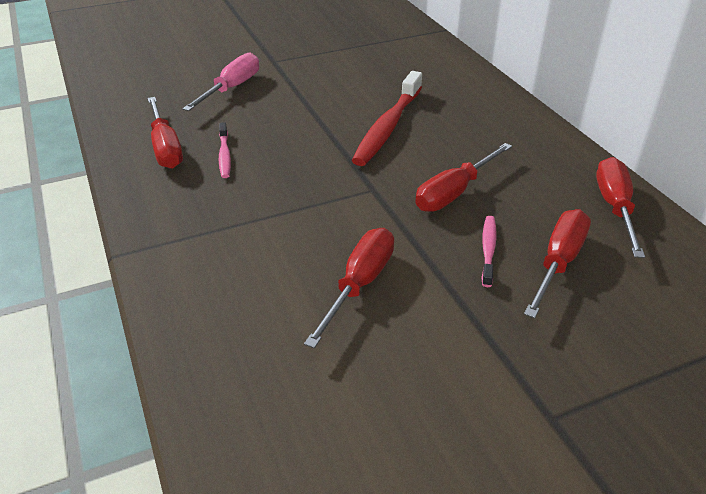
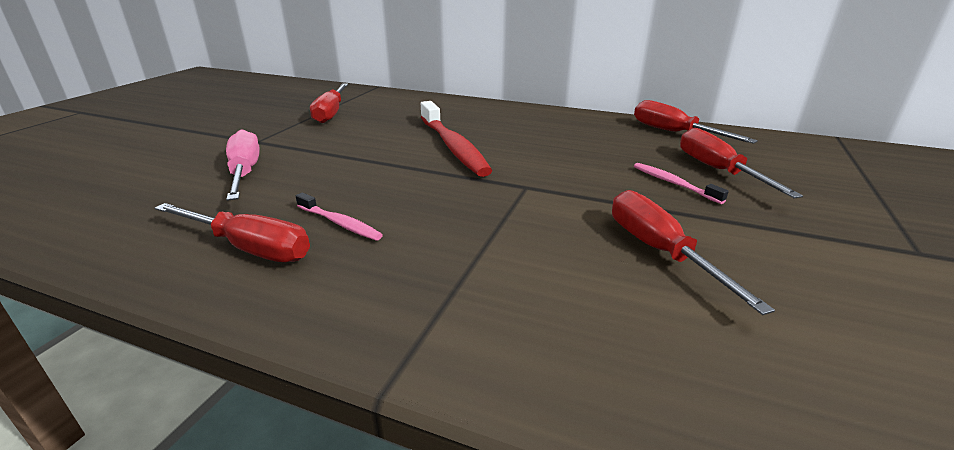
camera: 45 degrees left, 10 degrees down
red screwdriver [415,143,512,212] -> red screwdriver moved to [310,83,348,123]

